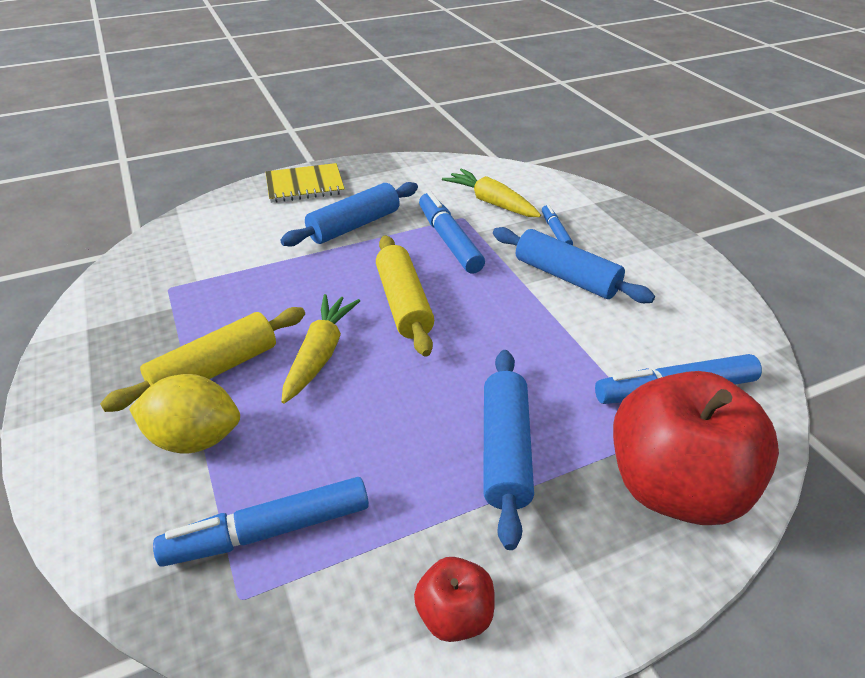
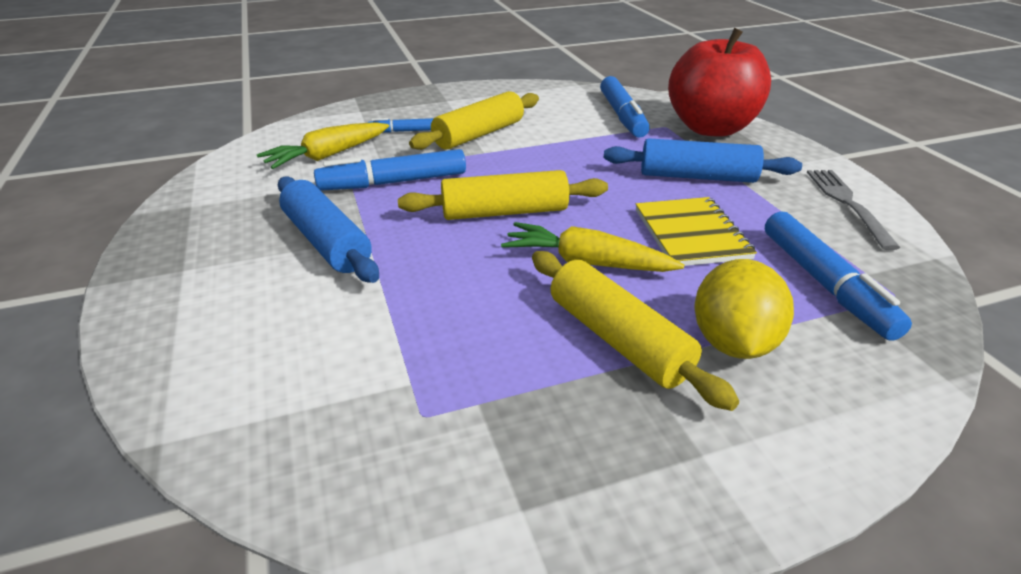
camera: 85 degrees left, 5 degrees down
yellow notebook [265,163,345,203] -> yellow notebook moved to [636,197,757,266]
red apple [414,557,495,642] -> grey fork [807,170,900,250]
blue rolling pin [493,227,655,303] -> yellow rolling pin [409,91,539,150]

